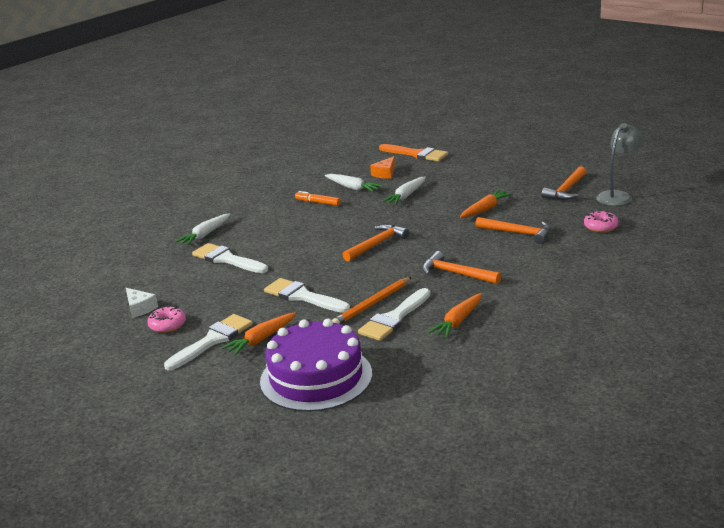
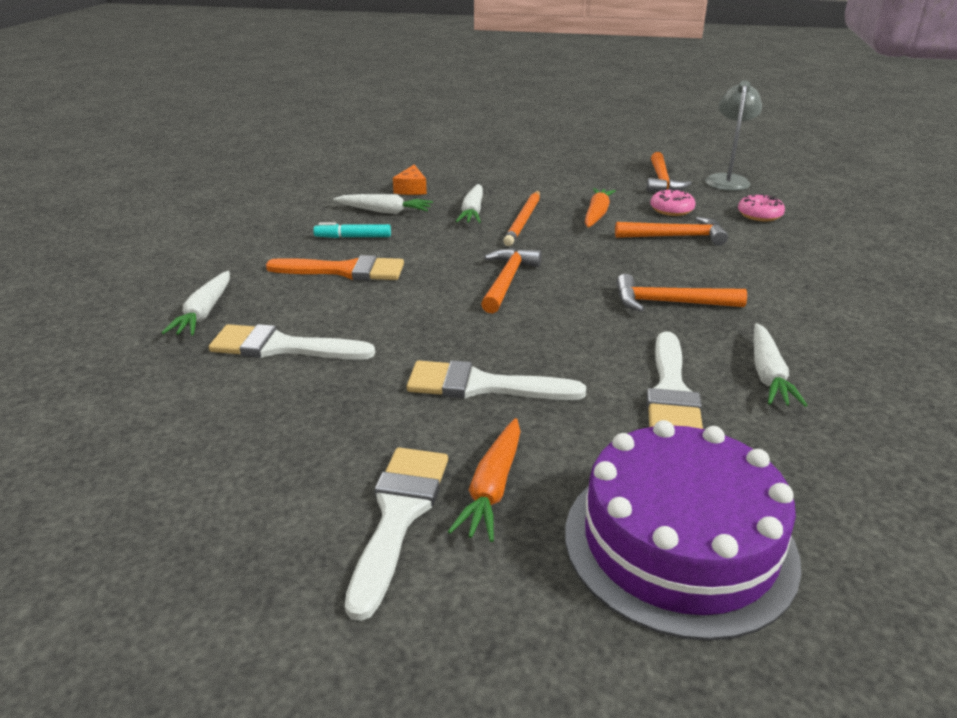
camera: 30 degrees left, 5 degrees up
white cheese [126,288,158,318] -> none
pink donut [147,306,186,333] -> pink donut moved to [650,188,696,216]
orange marker [295,191,341,206] -> turquoise marker [313,223,391,238]
orange pencil [332,277,412,324] -> orange pencil moved to [503,191,540,246]
orange brush [379,144,448,161] -> orange brush moved to [266,255,404,280]
orange carrot [428,293,482,338] -> white carrot [754,323,808,407]

